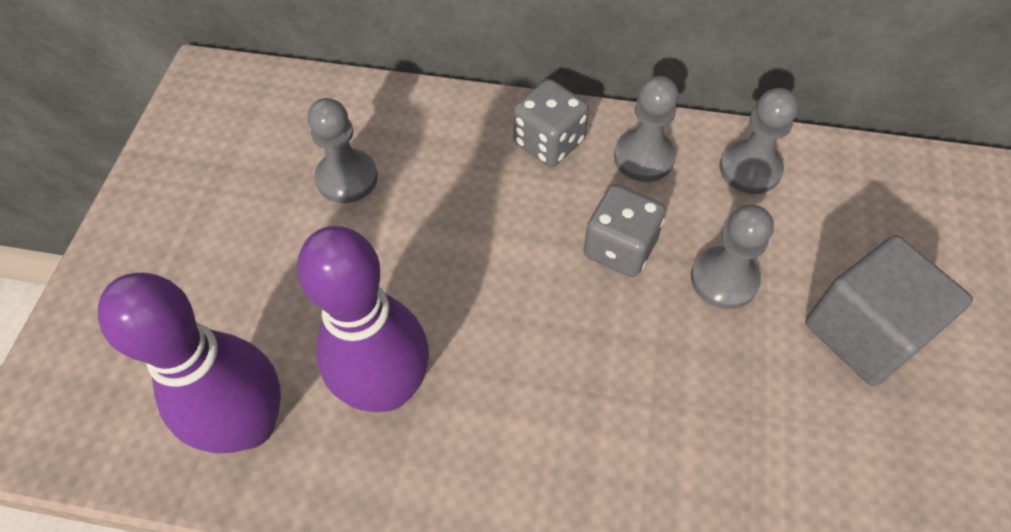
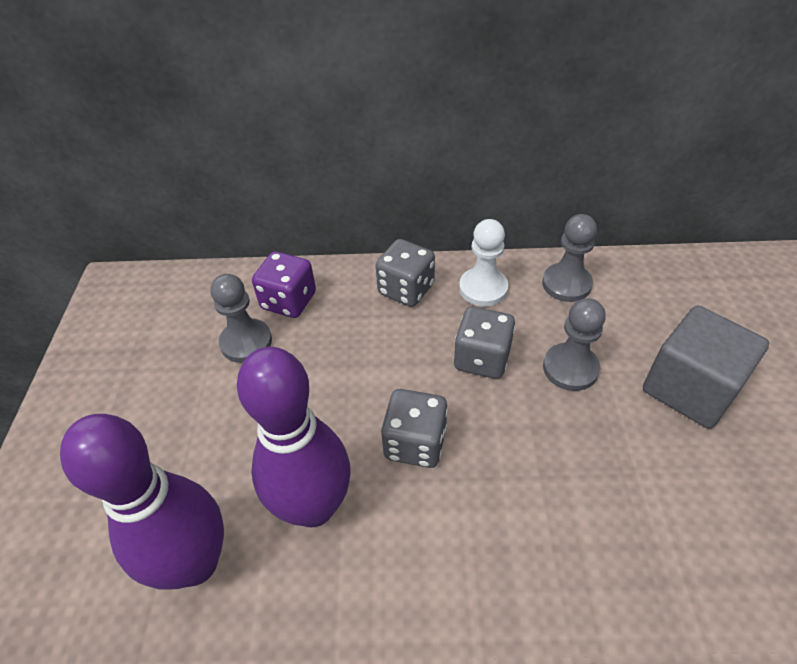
camera: 10 degrees left, 10 degrees down
grey pawn [614,76,679,182] -> white pawn [459,219,508,307]
none -> purple dice [252,251,316,318]
none -> grey dice [381,389,448,468]

